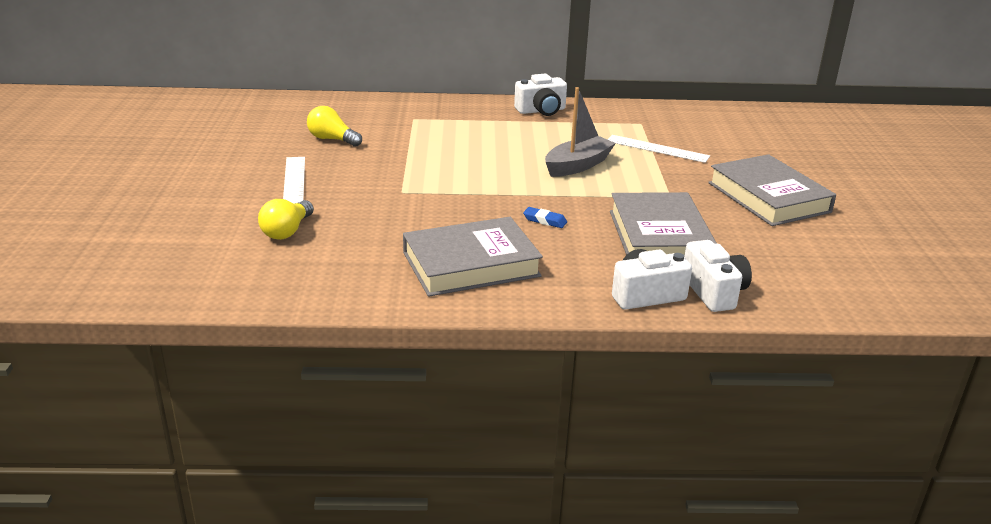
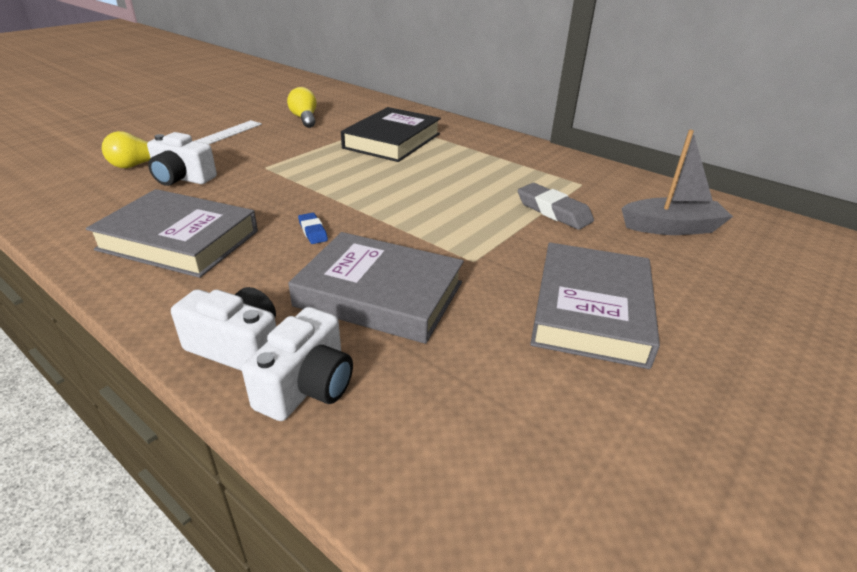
camera: 40 degrees right, 5 degrees up
white camera [514,74,567,116] -> white camera moved to [147,132,217,186]
grey boat [545,87,616,177] -> grey boat moved to [621,130,733,235]
white ruler [607,135,710,163] -> grey eraser [517,183,594,230]
grey book [610,192,717,256] -> grey book turned 75 degrees clockwise [288,232,464,344]
none -> black book [341,107,441,162]

